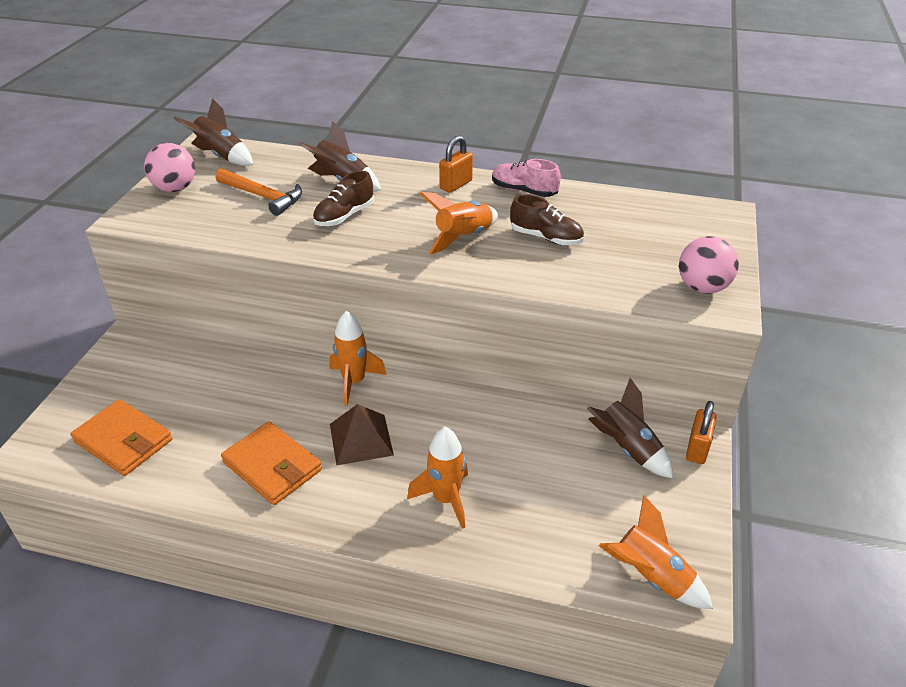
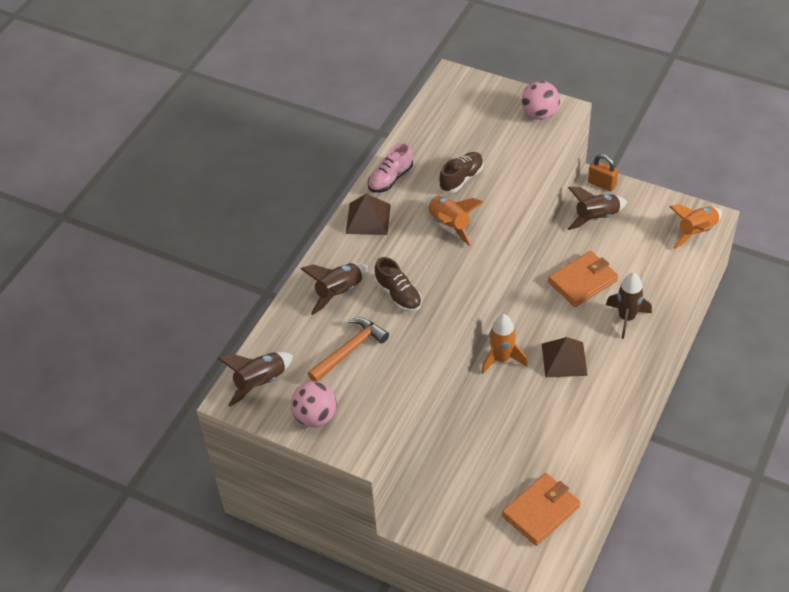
camera: 75 degrees left, 10 degrees up
orange wallet [221,422,322,505] -> orange wallet moved to [548,251,618,307]
orange rocket [407,427,468,529] -> brown rocket [606,272,652,339]
orange padlock [439,136,473,193] -> brown pyramid [346,194,391,235]

